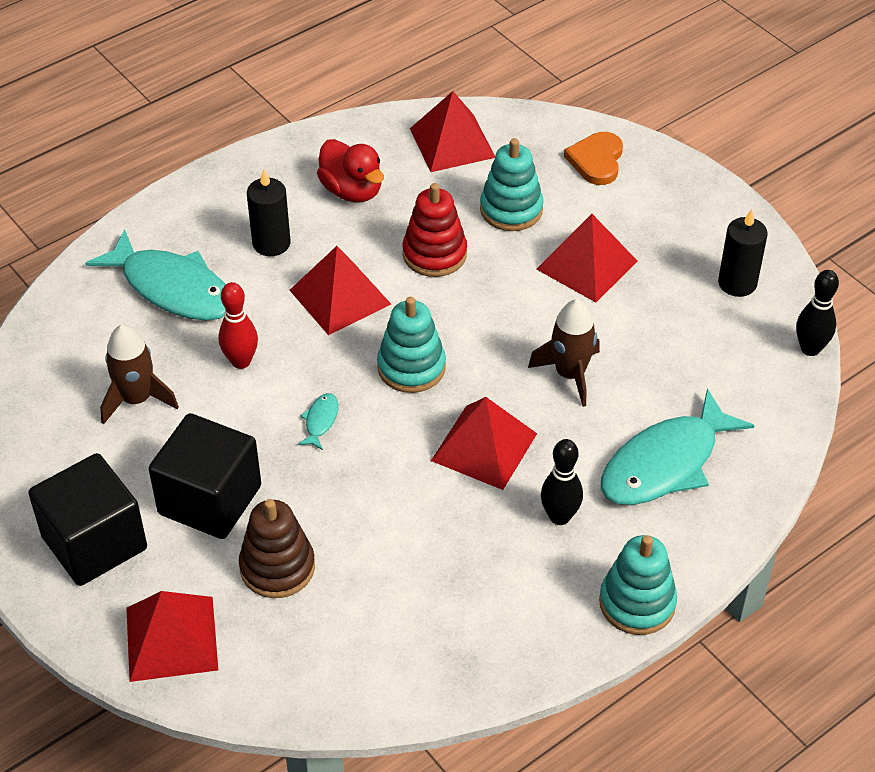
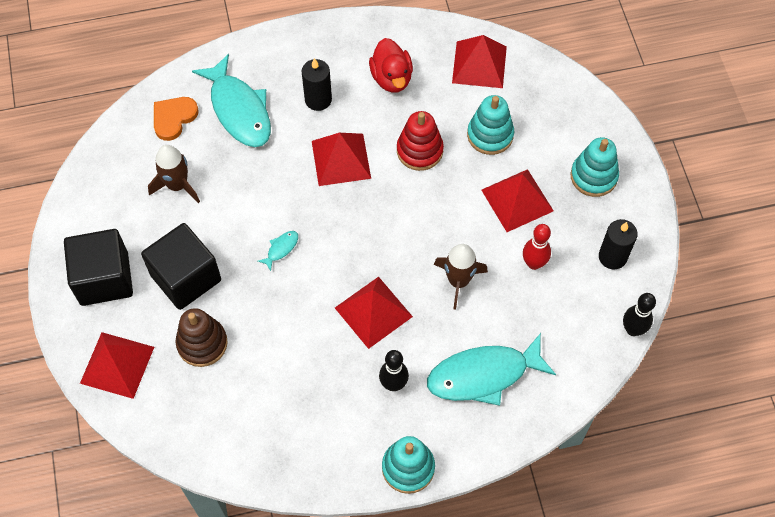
camera: 25 degrees right, 15 degrees up
red bowling pin [219,282,258,369] -> red bowling pin moved to [523,224,551,270]
turquoise stacking toy [377,297,446,393] -> turquoise stacking toy moved to [570,137,619,197]
orange heart [564,132,623,185] -> orange heart moved to [154,97,199,141]

